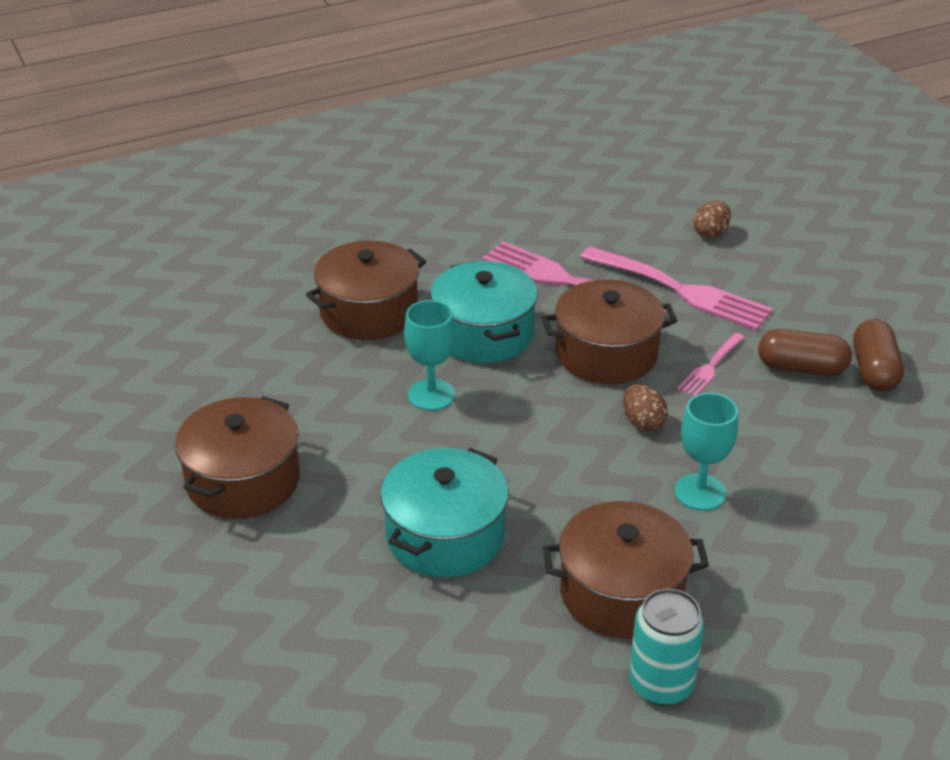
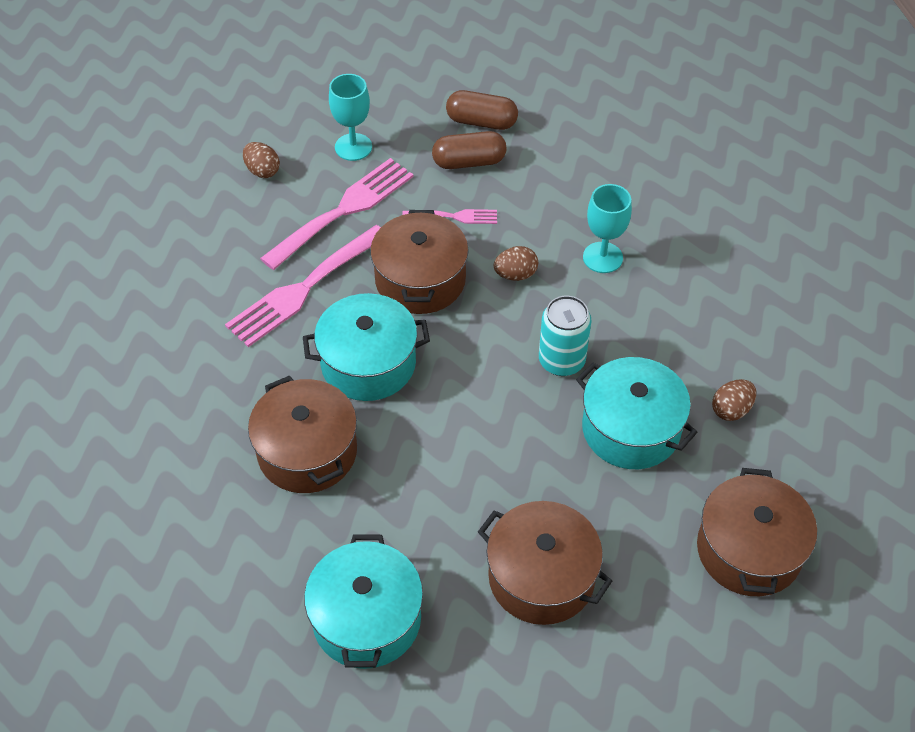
camera: 80 degrees left, 15 degrees up
turquoise goblet [404,300,455,411] -> turquoise goblet moved to [329,74,372,161]
brown pot [543,501,709,639] -> brown pot moved to [697,468,817,596]
turquoise can [629,589,705,706] -> turquoise can moved to [539,296,591,376]
pink fork [677,333,745,397] -> pink fork turned 45 degrees counterclockwise [402,209,497,224]
brown capsule [758,329,852,376] -> brown capsule turned 60 degrees clockwise [432,131,506,169]
none -> turquoise pot [304,534,423,669]
none -> brown egg [712,379,756,421]

